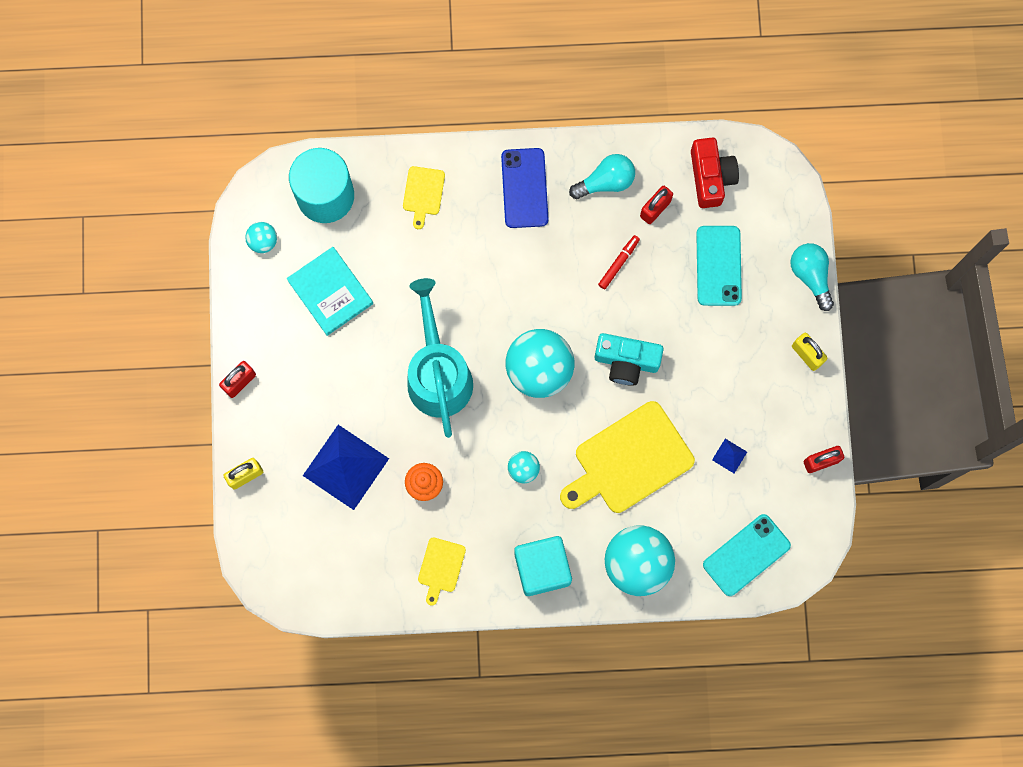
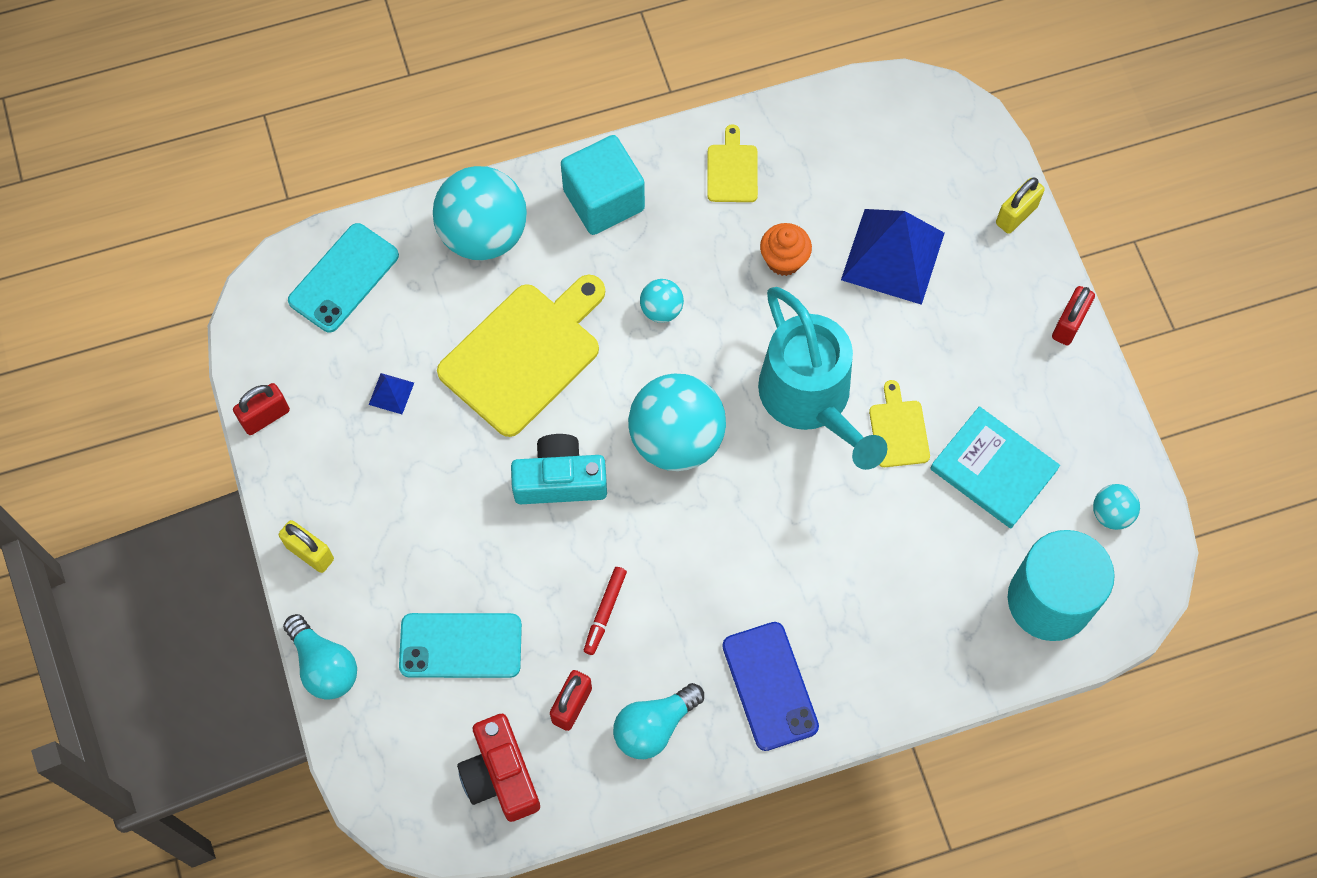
camera: 165 degrees right, 10 degrees down
yellow cutting board [403,166,445,229] -> yellow cutting board moved to [869,380,930,467]
turquoise phone [696,226,742,306] -> turquoise phone turned 75 degrees counterclockwise [399,613,522,678]

